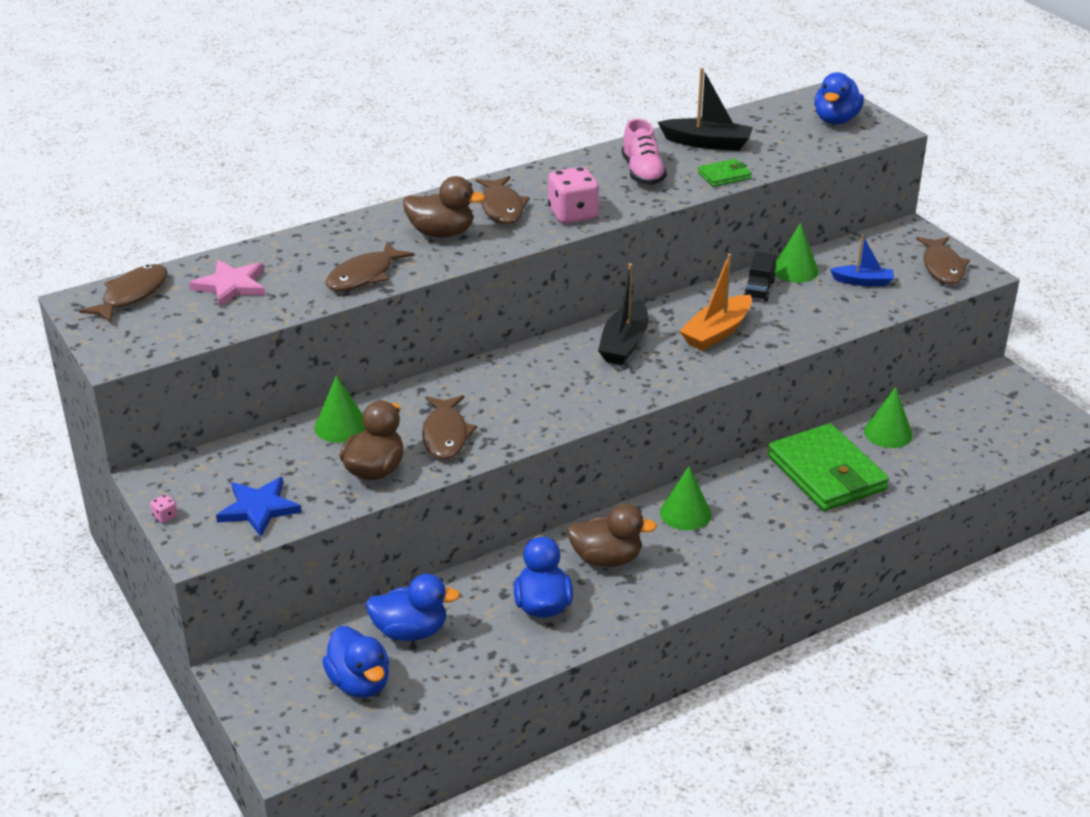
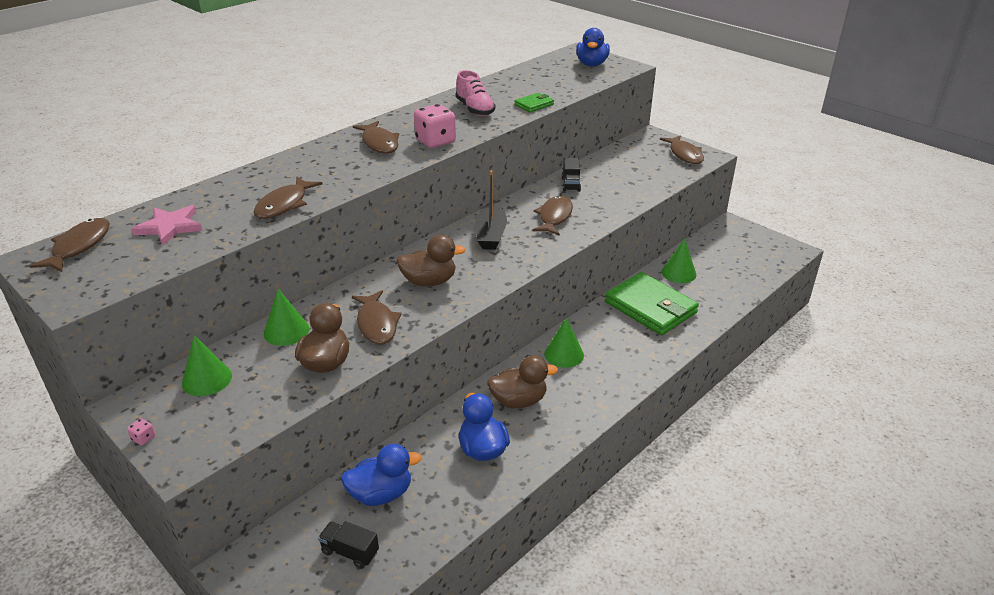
camera: 15 degrees left, 0 degrees up
blue star [216,477,302,537] -> none
blue duck [322,626,389,698] -> black truck [318,521,379,569]
brown duck [403,176,485,238] -> brown duck moved to [396,235,466,287]
black boat [658,68,753,151] -> none
orange boat [679,254,752,351] -> brown fish [532,196,573,236]
green cone [774,223,819,283] -> green cone moved to [182,335,232,396]
blue boat [830,235,894,286] -> none

